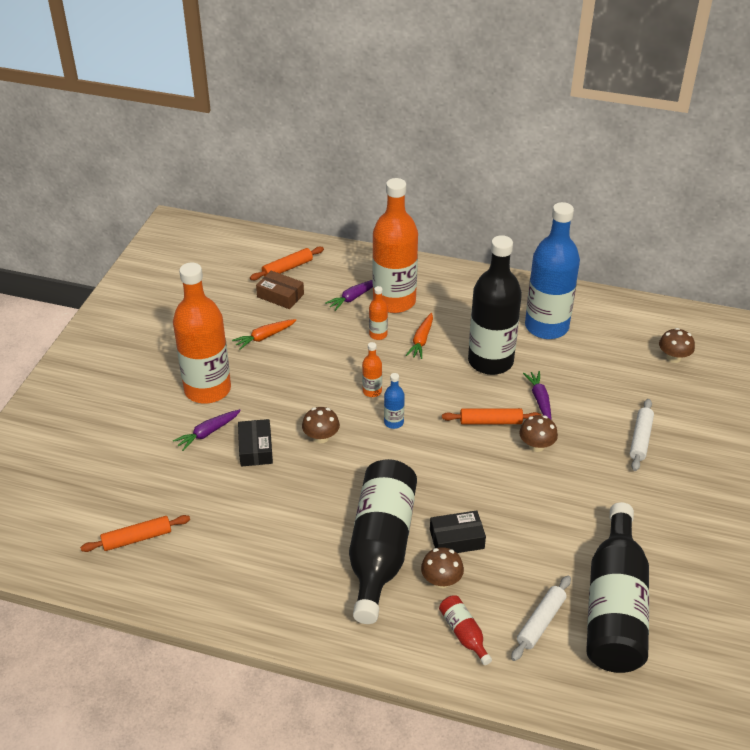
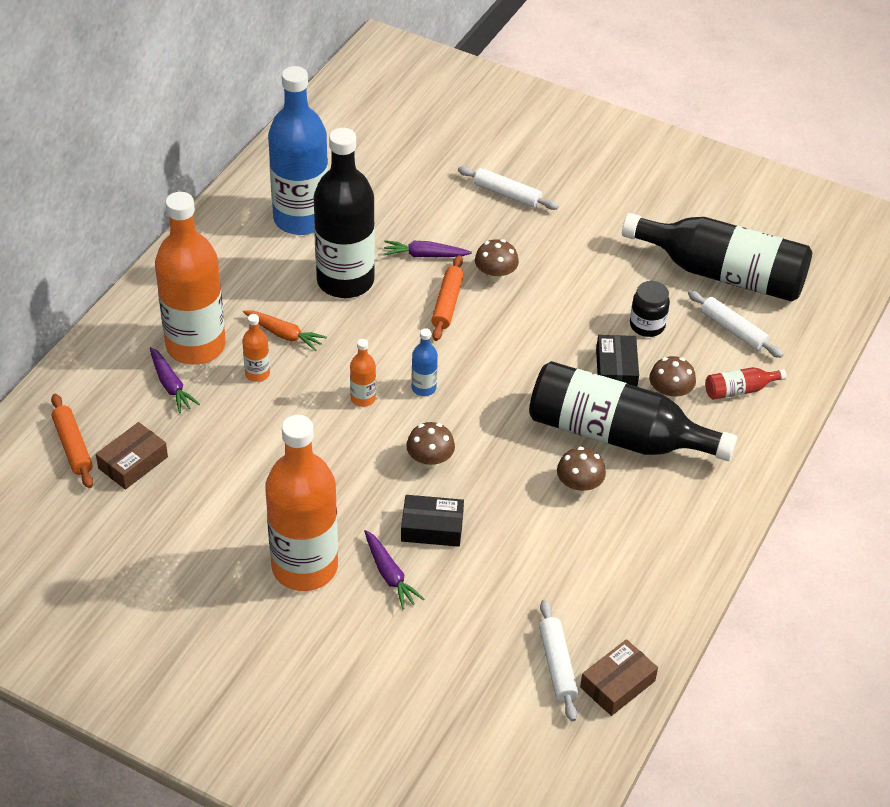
camera: 80 degrees left, 5 degrees up
orange rolling pin [80,515,190,552] -> white rolling pin [539,600,578,722]
orange carrot [232,319,296,350] -> none
brown mushroom [659,328,695,363] -> brown mushroom moved to [557,446,606,494]
none -> brown box [580,639,658,716]
none -> black jar [630,281,670,337]

